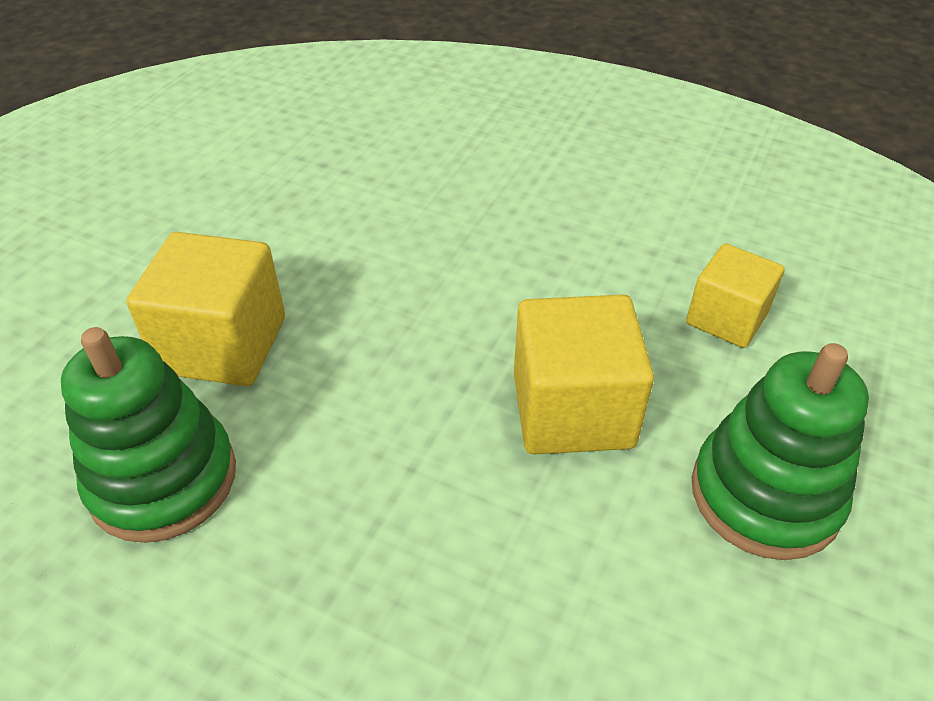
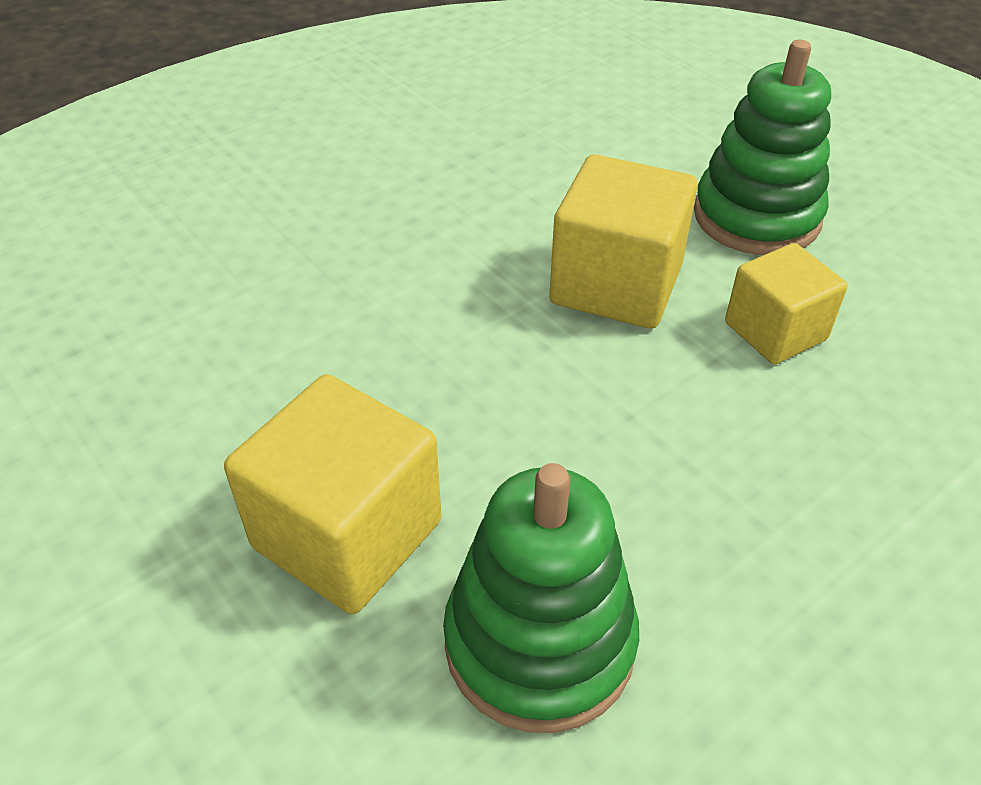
camera: 65 degrees left, 0 degrees up
yellow cube [686,244,785,348] -> yellow cube moved to [725,243,848,364]

